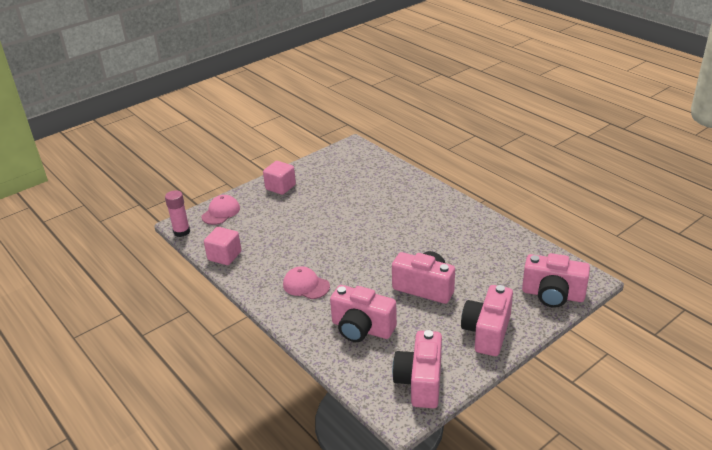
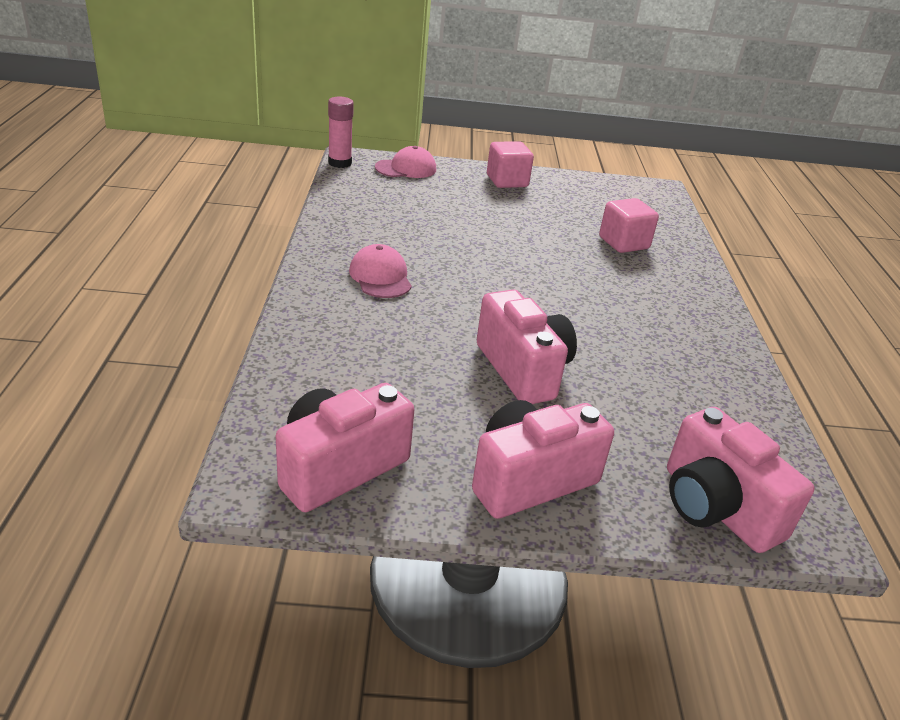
camera: 35 degrees right, 0 degrees up
pink cube [204,227,241,265] -> pink cube moved to [599,198,659,253]
pink camera [330,285,397,342] -> none

